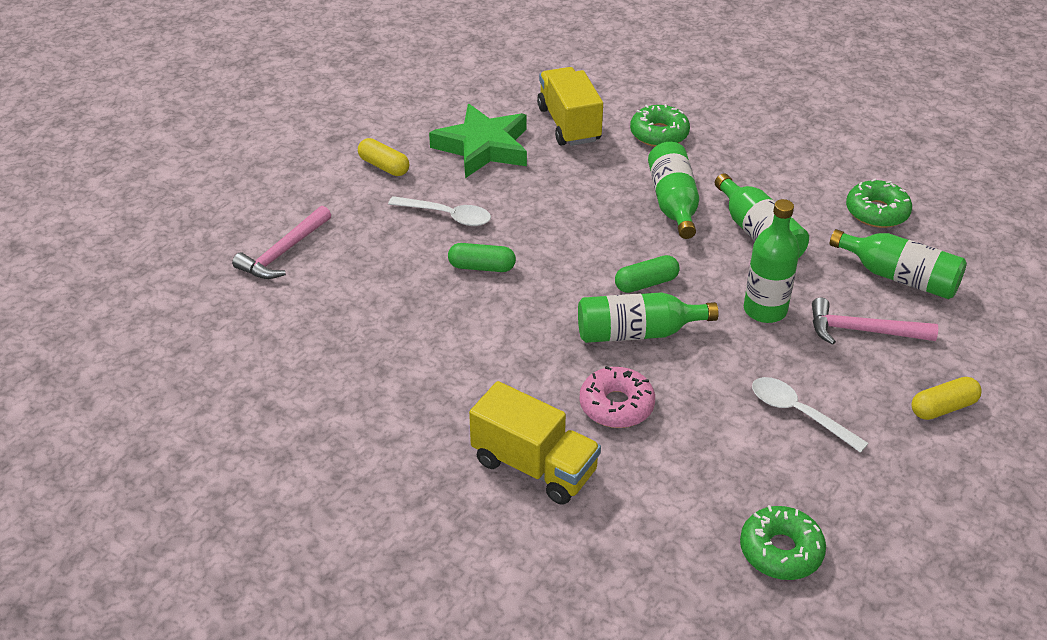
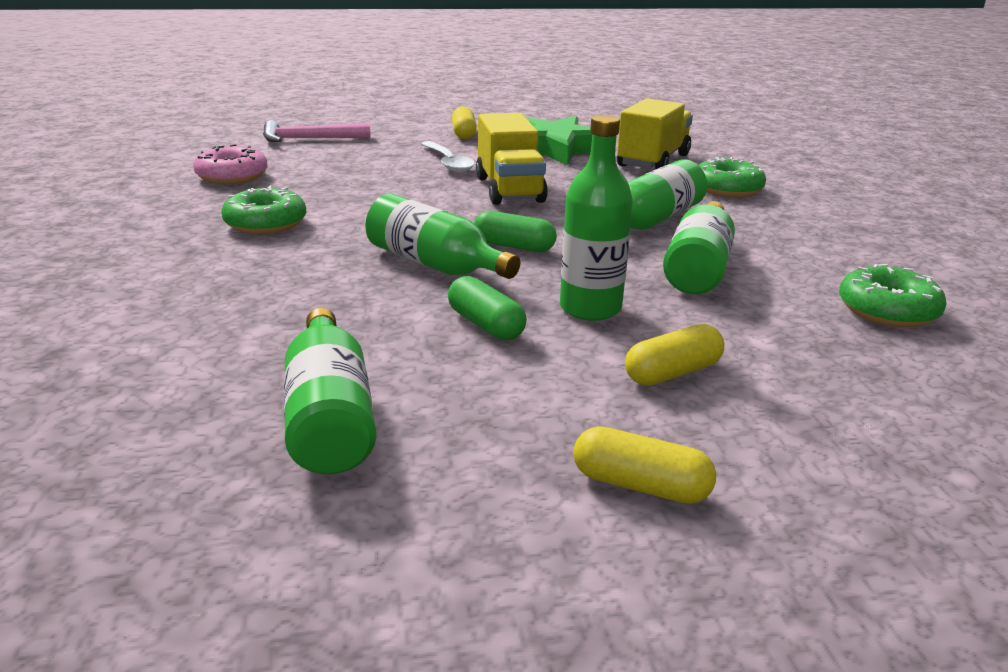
camera: 45 degrees right, 15 degrees down
green capsule [448,243,516,272] -> green capsule moved to [448,276,527,340]
yellow truck [469,381,601,505] -> yellow truck moved to [476,113,548,205]
pink donut [580,366,655,428] -> pink donut moved to [193,144,268,184]
green donut [740,505,826,580] -> green donut moved to [222,186,306,234]
white spoon [752,377,869,453] -> none
pink hammer [812,298,938,345] -> yellow capsule [625,324,724,386]
green bottle [830,229,967,299] -> green bottle moved to [284,308,376,474]

